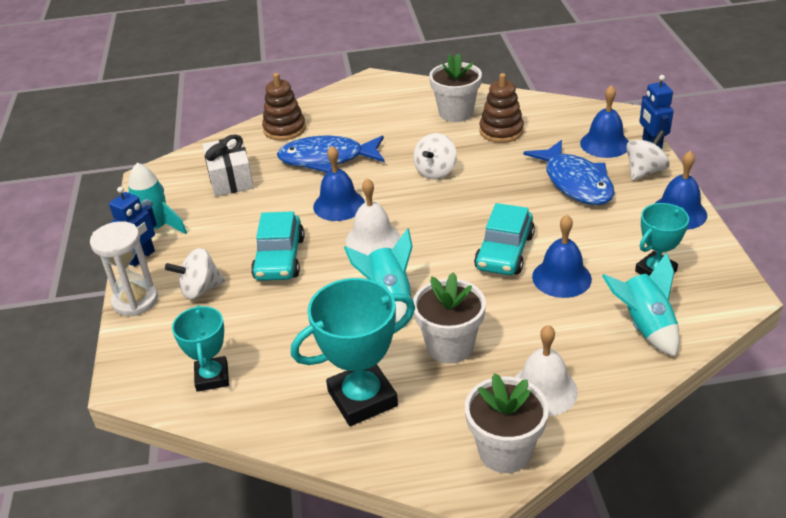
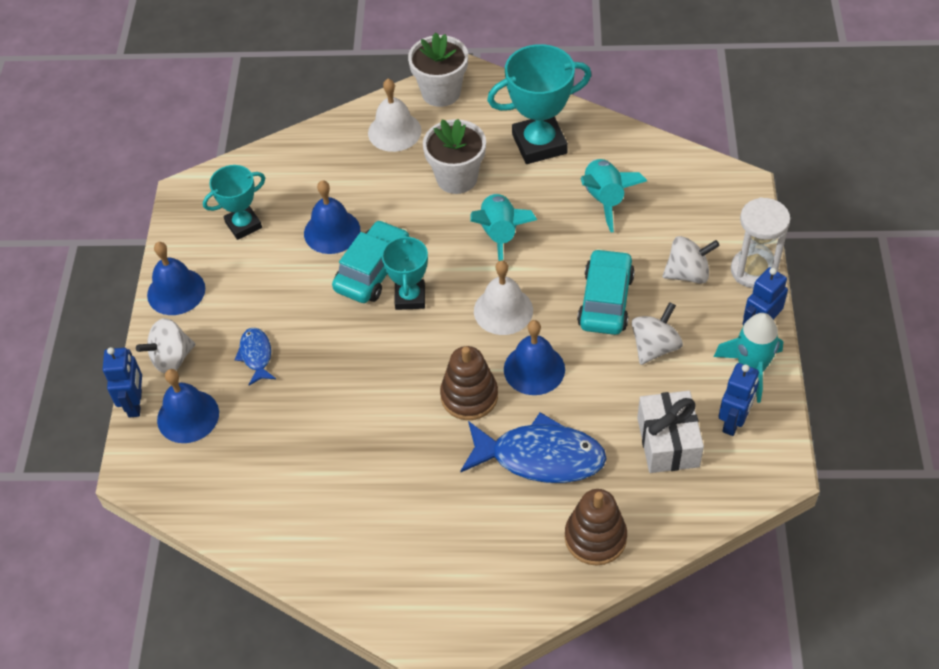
camera: 170 degrees left, 15 degrees up
turquoise trophy [172,305,229,392] -> turquoise trophy moved to [382,234,428,310]
white spinning top [413,133,457,179] -> white spinning top moved to [632,302,683,365]
white flower pot [429,53,482,122] -> none
brown stacking toy [480,73,524,143] -> brown stacking toy moved to [440,346,498,420]
blue fish [523,140,614,205] -> blue fish [235,328,276,385], size x0.50
turquoise rocket [602,252,680,357] -> turquoise rocket moved to [581,159,647,232]
none -> blue robot [718,363,759,436]

